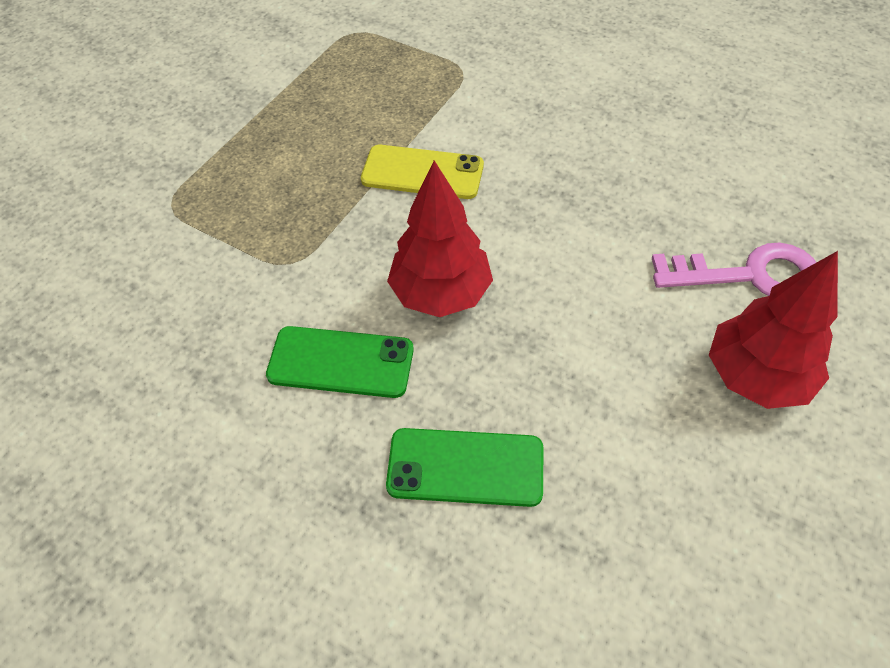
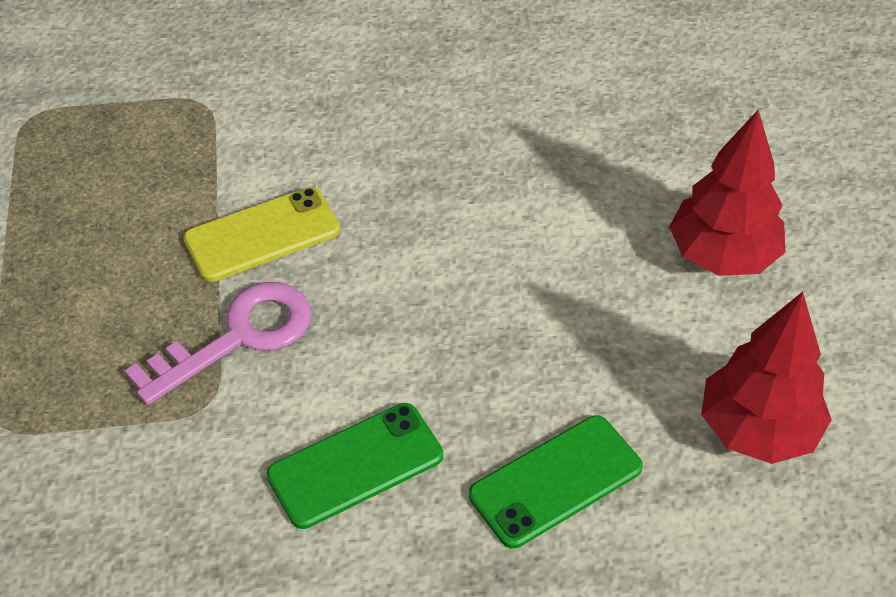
camera: 40 degrees left, 5 degrees down
red tree [387,161,493,317] -> red tree moved to [701,292,832,464]
pink key [652,243,817,296] -> pink key moved to [124,282,312,405]

